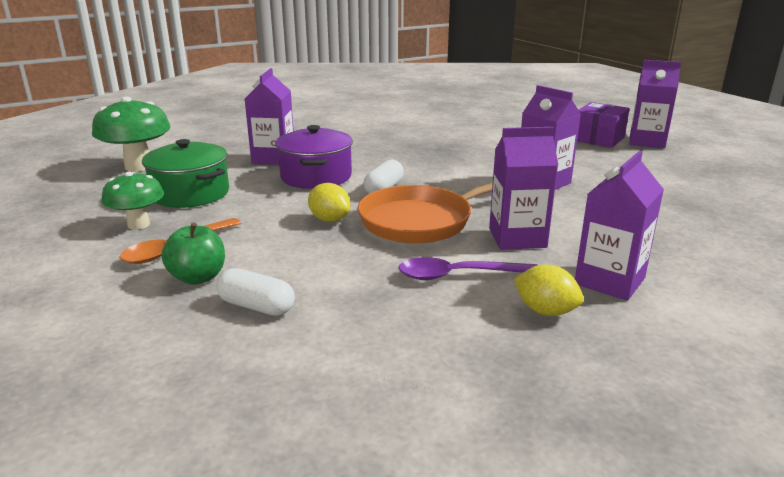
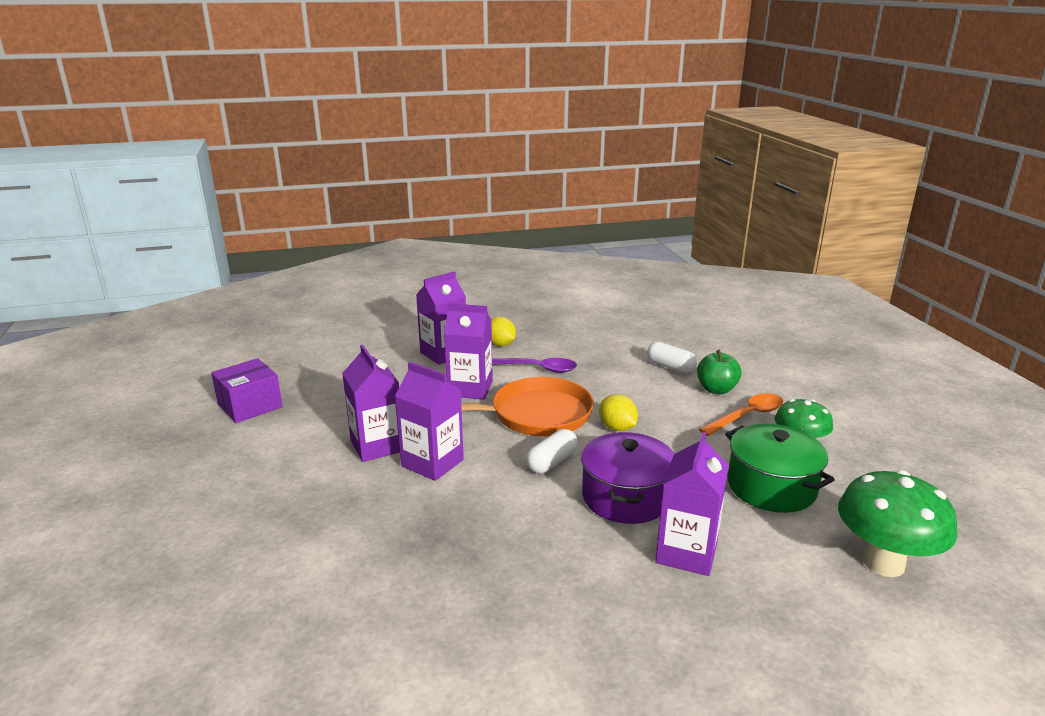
camera: 165 degrees left, 0 degrees up
purple box [577,102,630,148] -> purple box moved to [211,358,283,423]
purple carton [630,60,681,148] -> purple carton moved to [395,362,464,481]

